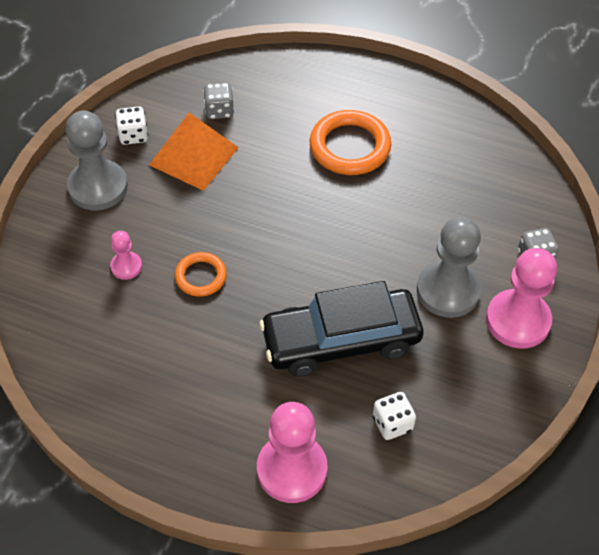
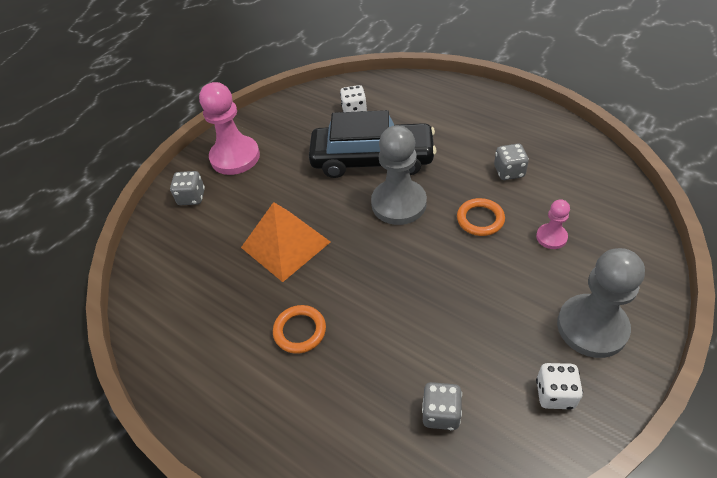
camera: 160 degrees left, 5 degrees down
orange pyramid [149,113,239,191] -> orange pyramid moved to [241,202,330,282]
pink pawn [257,402,327,503] -> none
orange ring [310,110,391,175] -> orange ring [273,305,326,354], size x0.58
grey pawn [417,217,481,318] -> grey pawn moved to [371,125,427,225]
none -> grey dice [494,144,529,180]

